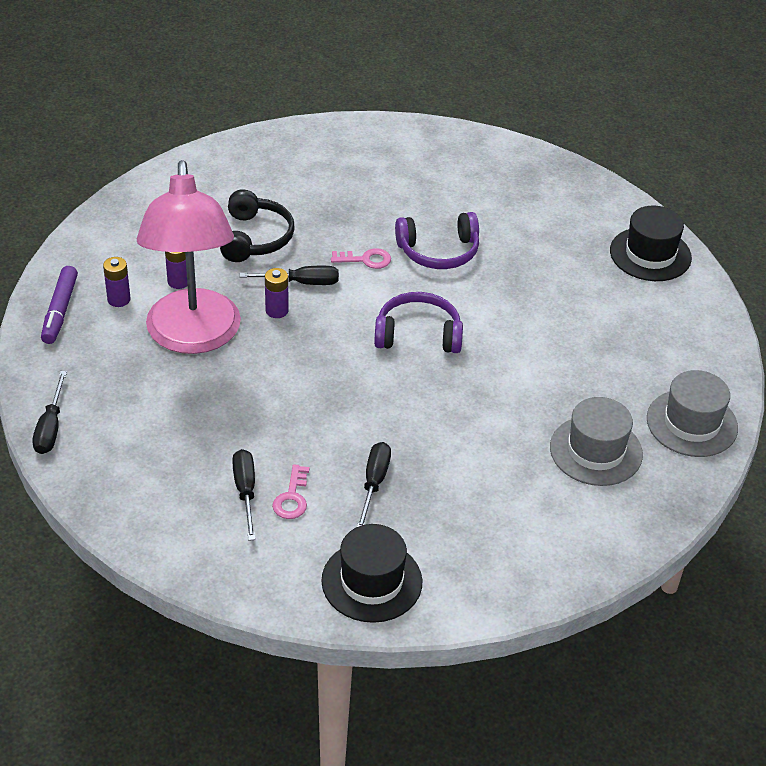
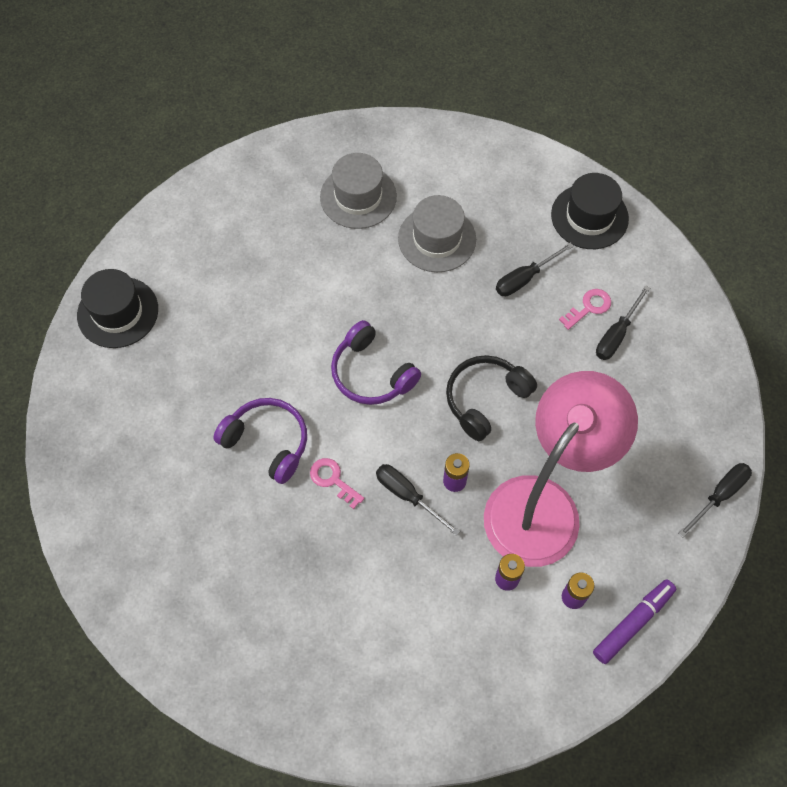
camera: 135 degrees left, 20 degrees up
black headphones [220,189,295,262] -> black headphones moved to [446,355,537,441]
grey hat [647,370,738,457] -> grey hat moved to [398,195,476,272]

